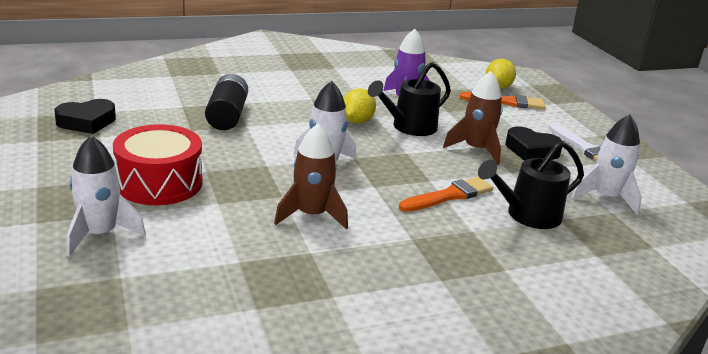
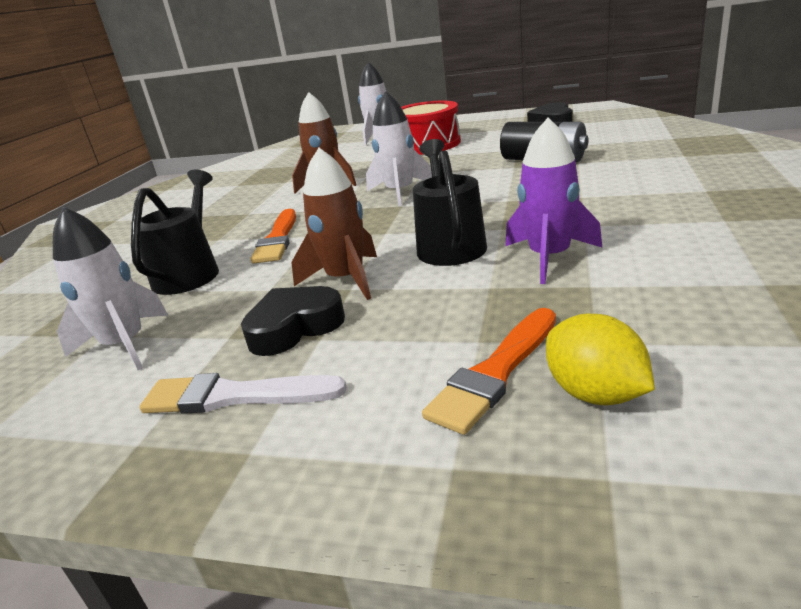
camera: 130 degrees right, 0 degrees up
yellow lemon [343,88,376,124] -> none

